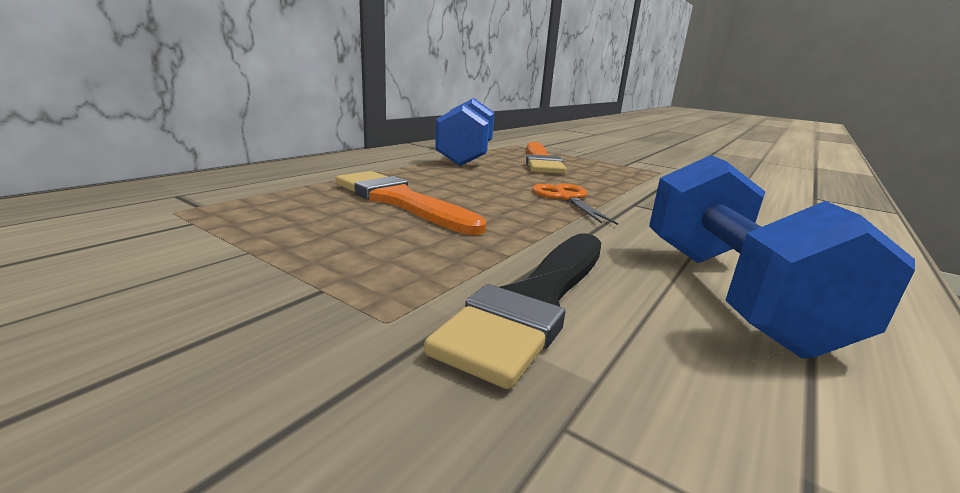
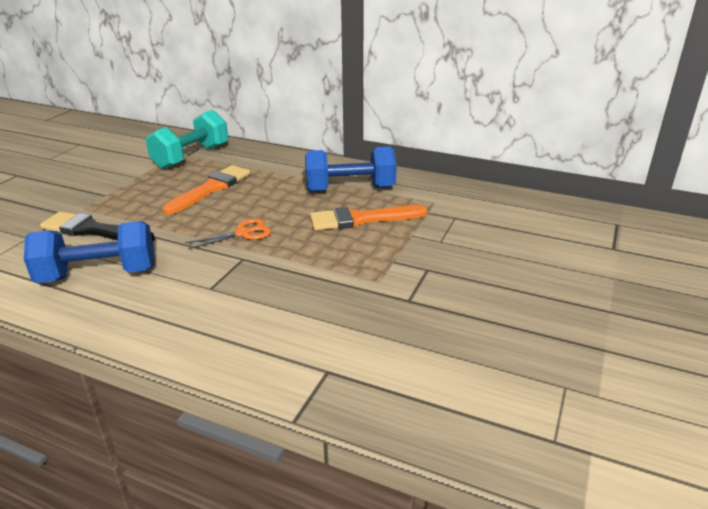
camera: 80 degrees right, 10 degrees up
none -> turquoise dumbbell [146,110,228,169]

